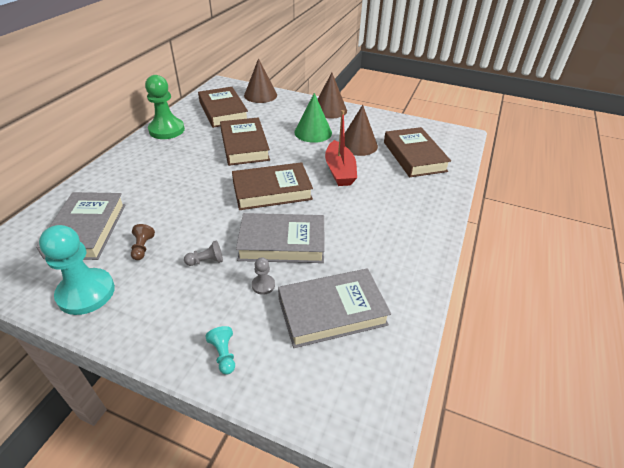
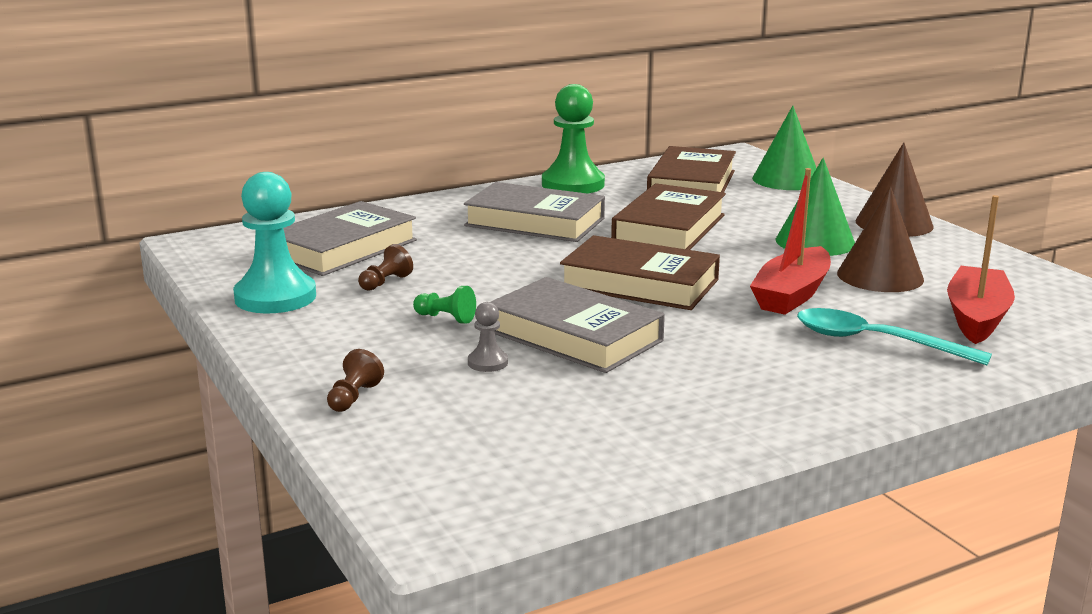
camera: 40 degrees right, 20 degrees down
grey pawn [184,240,223,266] -> green pawn [413,286,476,324]
turquoise pawn [205,326,235,375] -> brown pawn [327,349,384,412]
brown cone [244,58,277,103] -> green cone [752,106,816,190]
grey book [278,268,391,348] -> grey book moved to [464,182,605,242]
brown book [384,127,451,177] -> red boat [947,195,1015,344]
none -> turquoise spoon [797,308,992,365]

